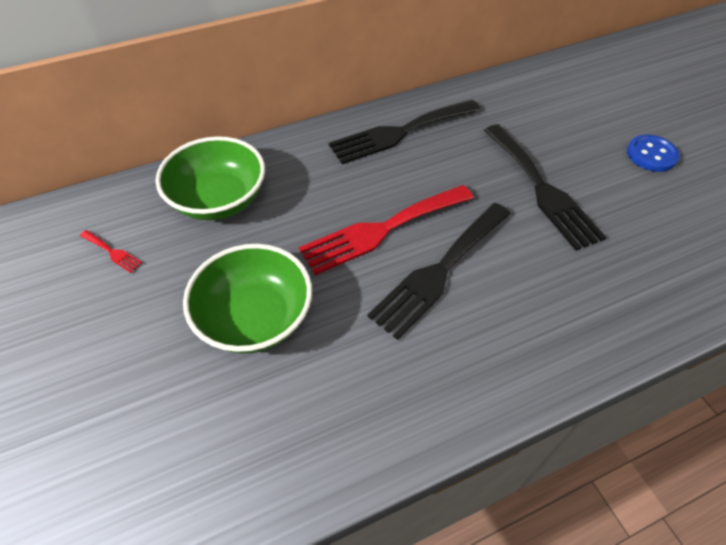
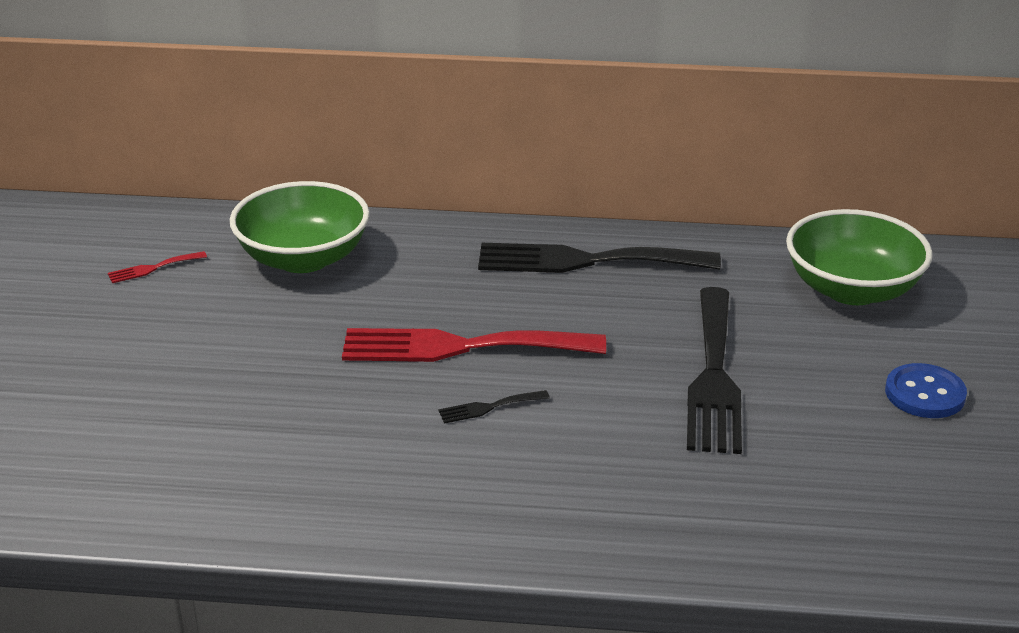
camera: 30 degrees right, 20 degrees down
red fork [80,230,142,273] -> red fork turned 90 degrees clockwise [108,251,207,283]
green bowl [183,244,312,354] -> green bowl moved to [786,209,933,305]
black fork [367,203,511,340] -> black fork [438,390,550,424], size x0.40

